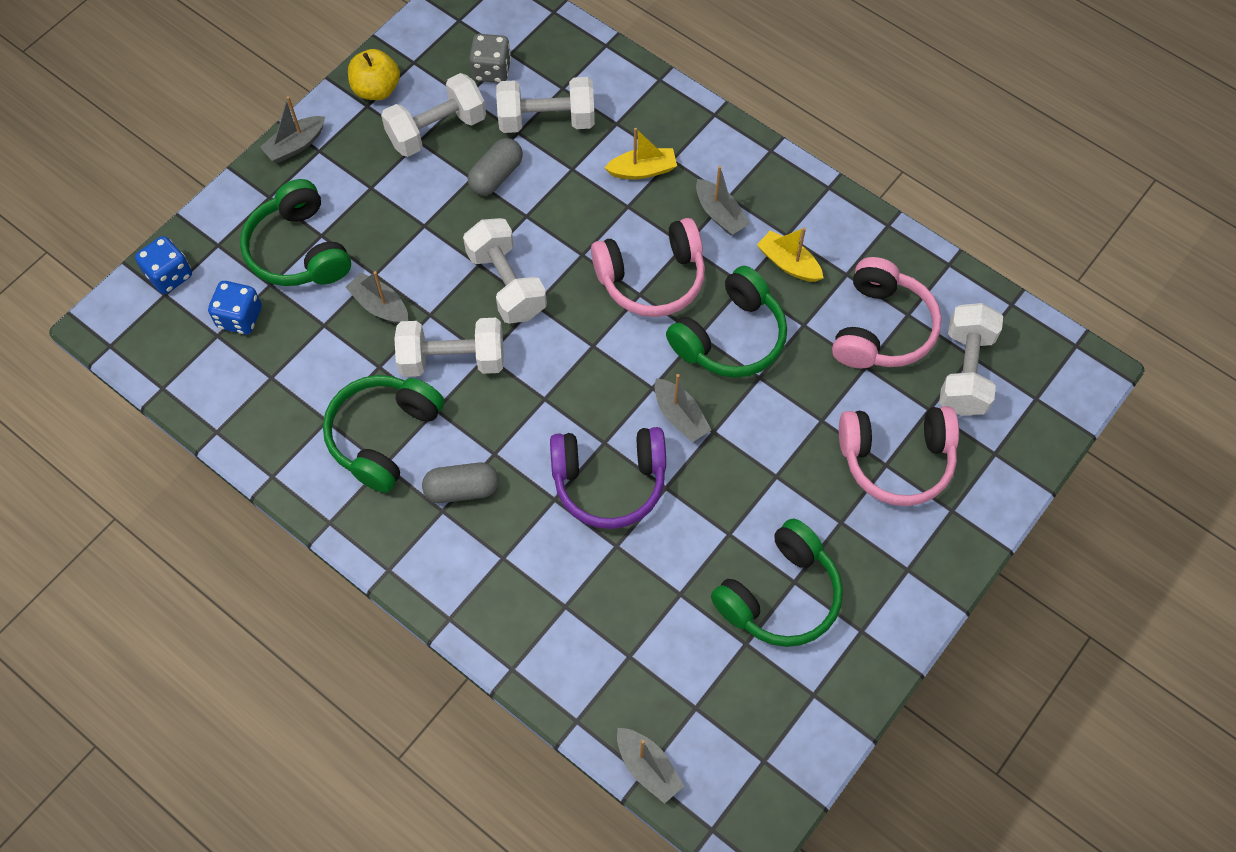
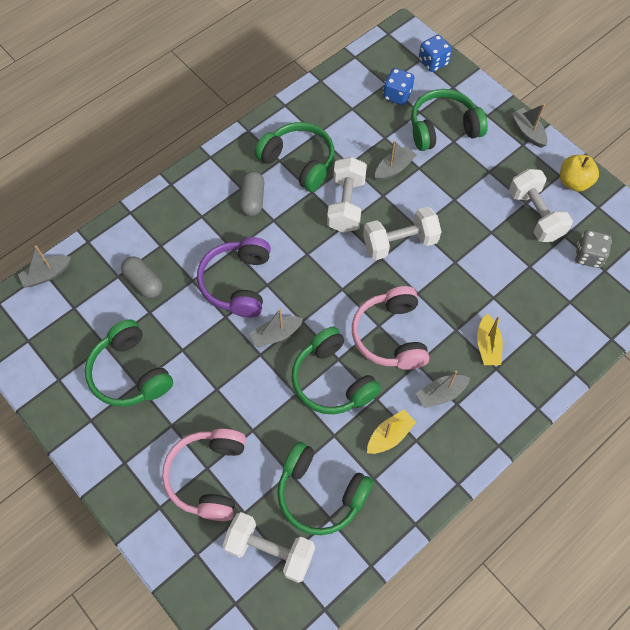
camera: 100 degrees right, 0 degrees up
grey capsule [468,138,523,195] -> grey capsule moved to [121,256,163,298]
white dumbbell [496,77,595,133] -> none
pink headphones [832,257,942,369] -> green headphones [277,442,373,535]

